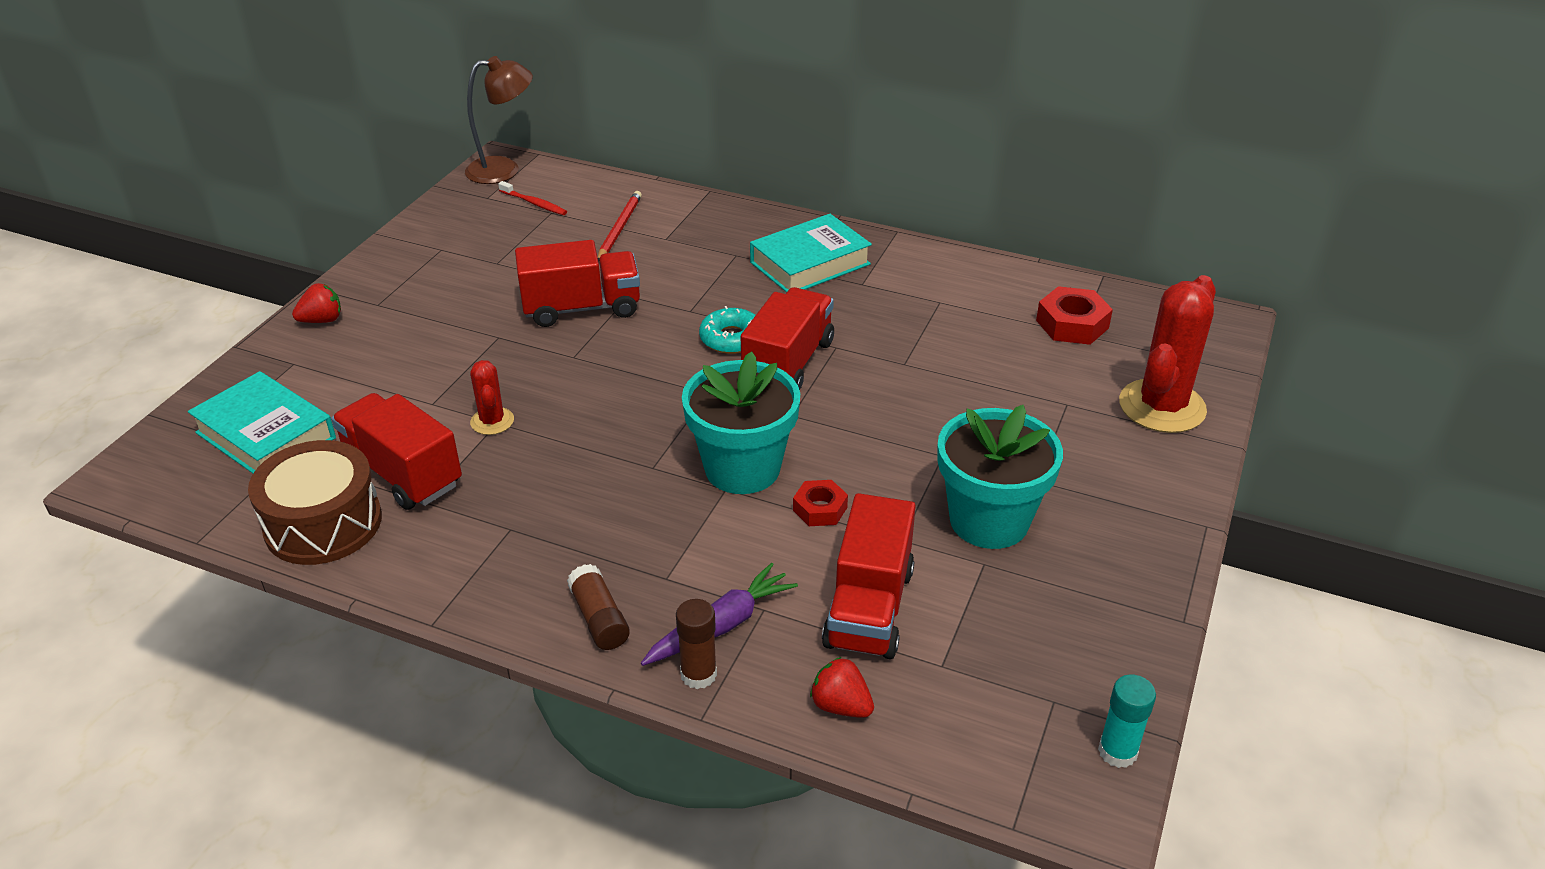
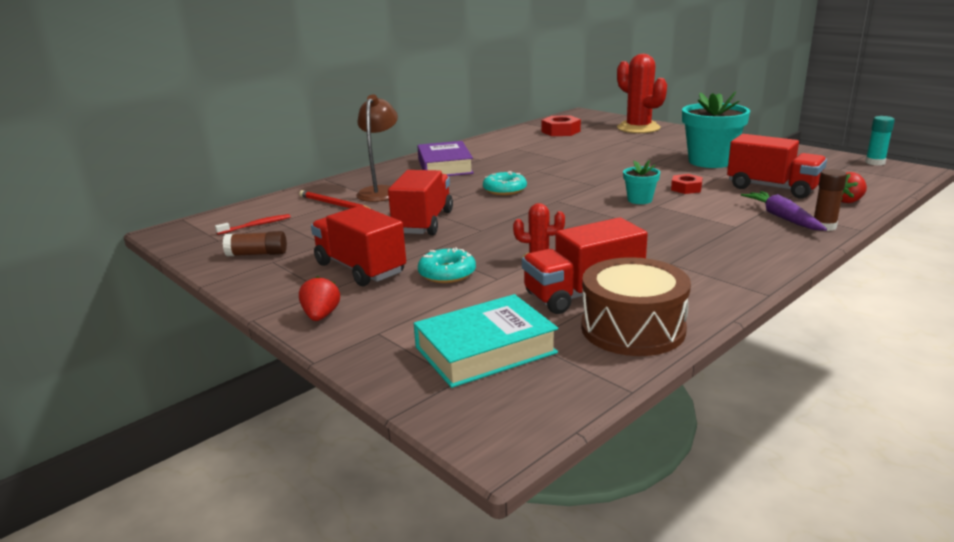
camera: 65 degrees left, 15 degrees down
brown lamp [465,56,533,184] -> brown lamp moved to [356,95,398,202]
brown glue stick [567,564,630,650] -> brown glue stick moved to [223,231,287,256]
turquoise flower pot [682,351,800,494] -> turquoise flower pot [623,160,660,204], size x0.49
red truck [741,287,834,390] -> red truck moved to [311,206,406,286]
turquoise book [750,214,872,292] -> purple book [417,141,474,176]
none -> turquoise donut [418,247,476,283]

